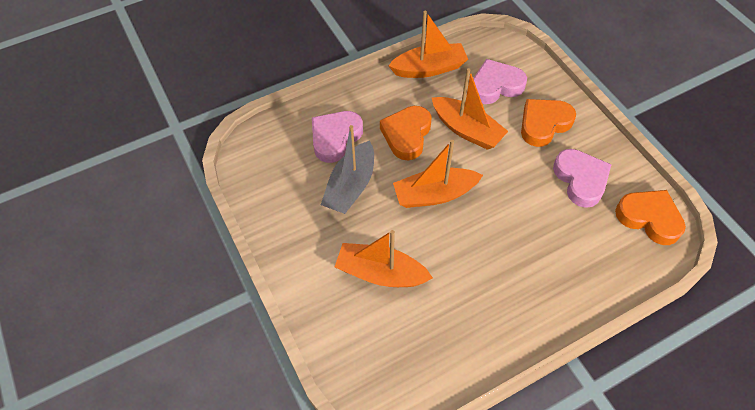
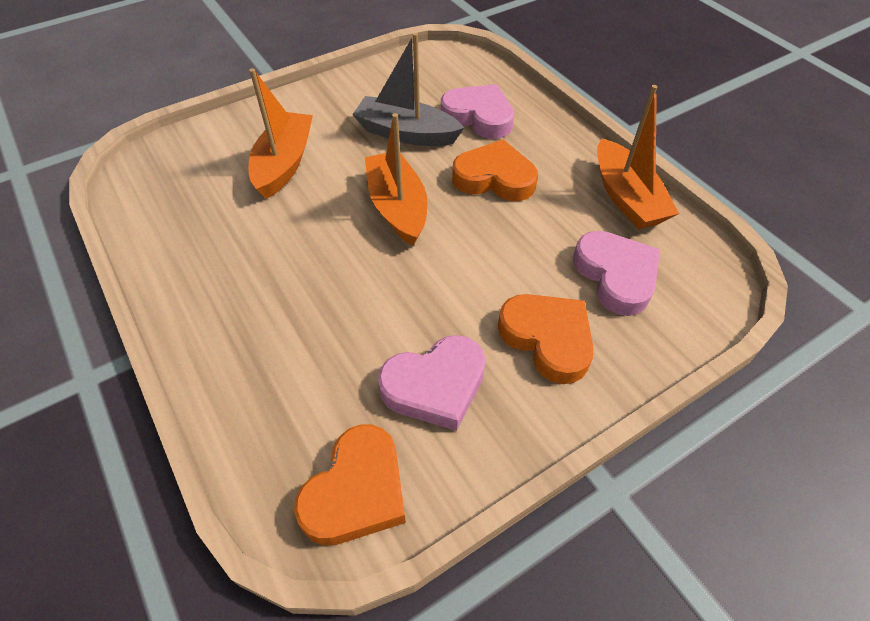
camera: 85 degrees right, 5 degrees down
orange boat [432,68,508,150] -> none

